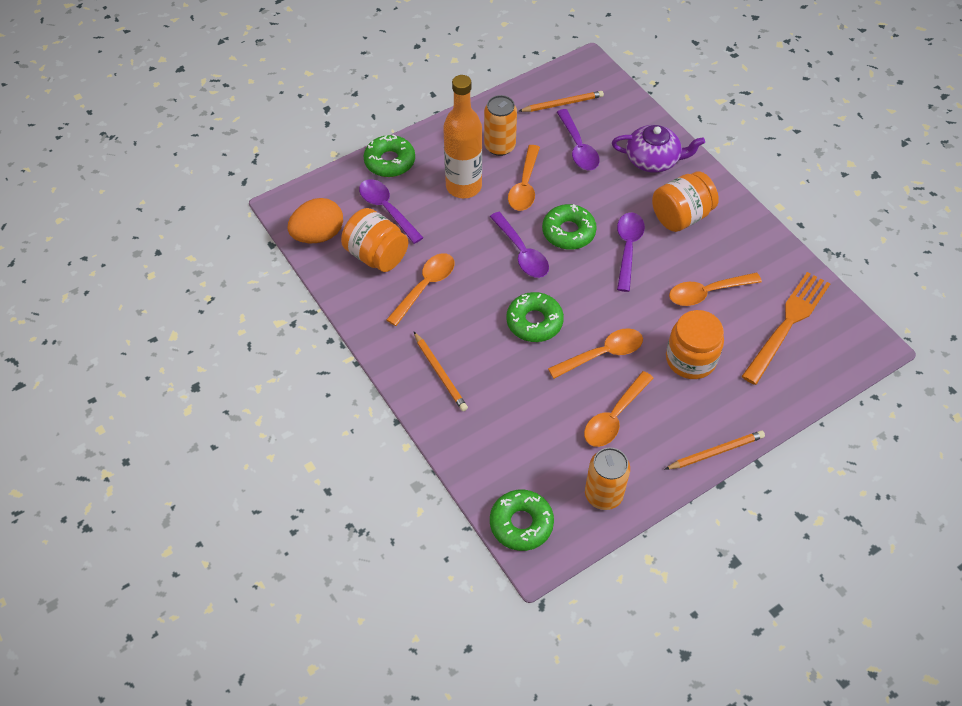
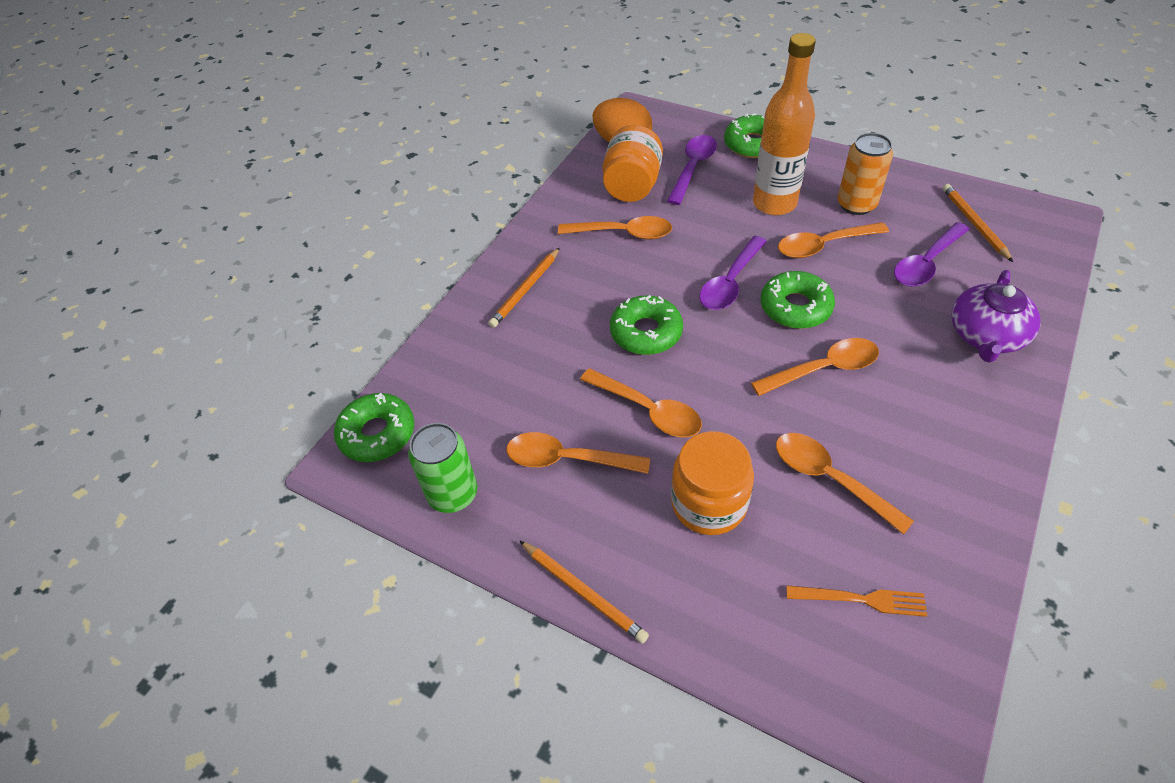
camera: 65 degrees right, 5 degrees down
orange pencil [519,91,604,112] -> orange pencil turned 150 degrees counterclockwise [943,184,1013,262]
orange can [585,447,630,510] -> green can [408,423,477,513]
purple teapot [612,125,705,173] -> purple teapot turned 45 degrees clockwise [951,270,1041,363]
purple spoon [617,213,645,292] -> orange spoon [751,338,879,396]
orange jar [652,171,719,232] -> none
orange fork [742,272,830,385] -> orange fork [786,585,927,617], size x0.54

